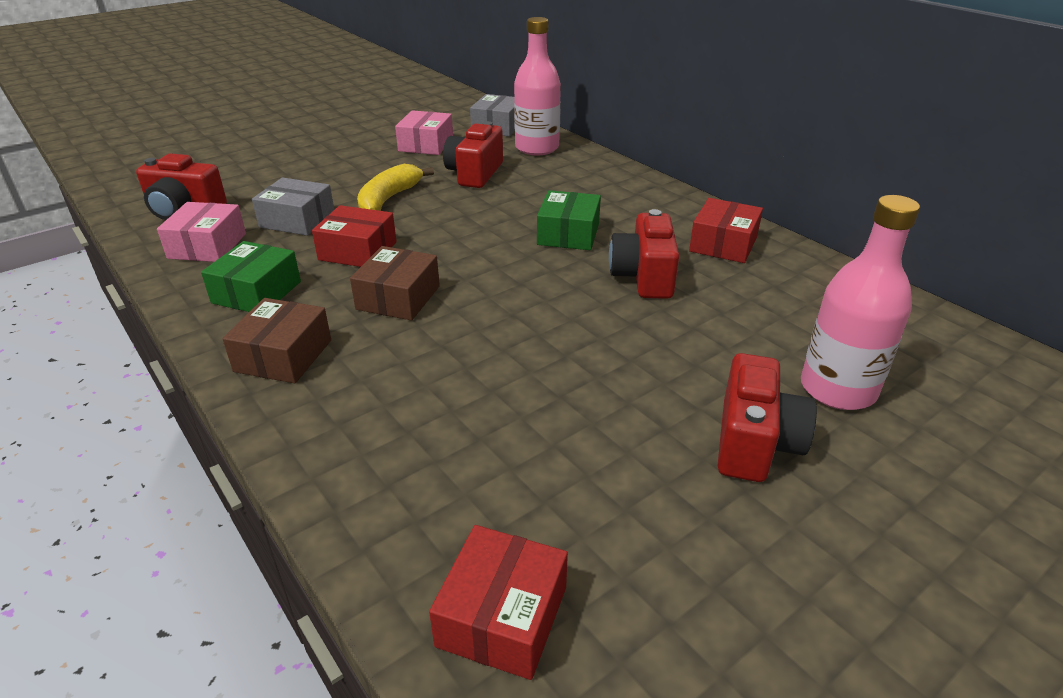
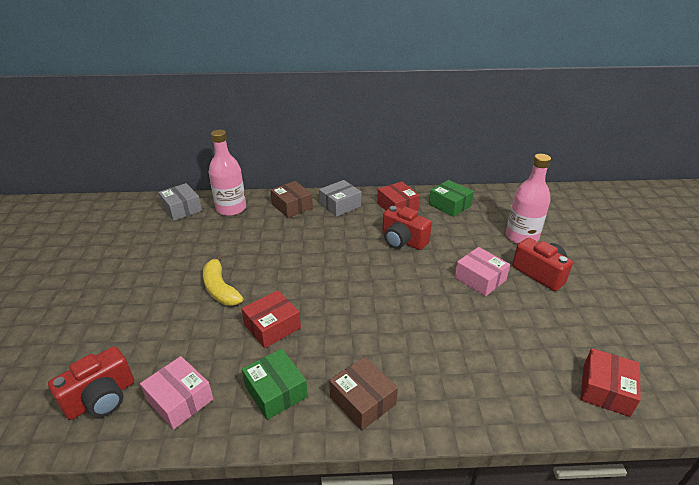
camera: 55 degrees left, 0 degrees up
grey box [252,178,334,236] -> grey box moved to [319,180,361,217]
brown box [350,246,440,321] -> brown box moved to [270,181,313,218]
pink box [395,110,453,155] -> pink box moved to [454,247,510,297]
red box [429,525,568,680] -> red box turned 60 degrees clockwise [580,348,641,417]
red camera [443,121,503,188] -> none
green box [537,190,601,250] -> green box moved to [429,180,474,217]

